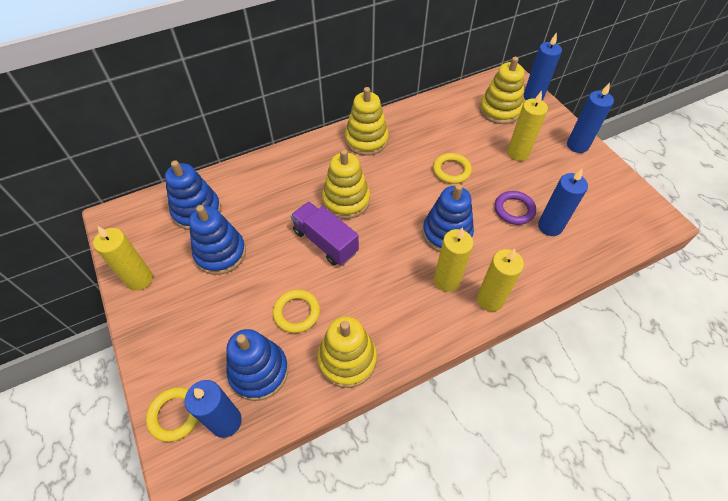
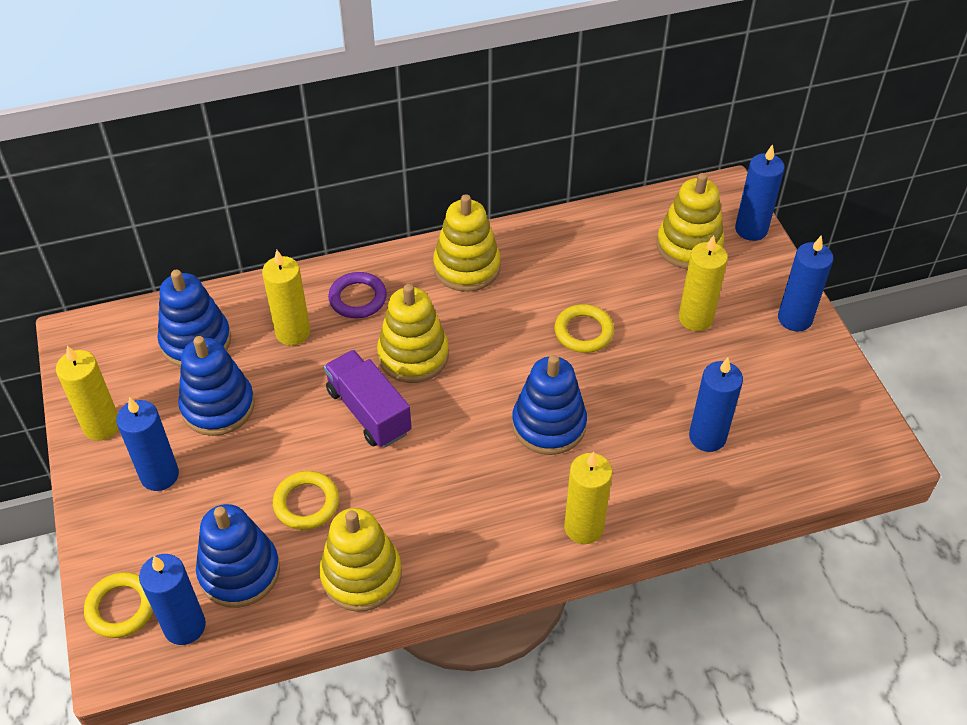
camera: 10 degrees right, 5 degrees down
yellow candle [434,227,474,292] -> yellow candle moved to [262,250,310,346]
purple ring [495,191,536,225] -> purple ring moved to [328,272,387,318]
none -> blue candle [116,397,179,491]

